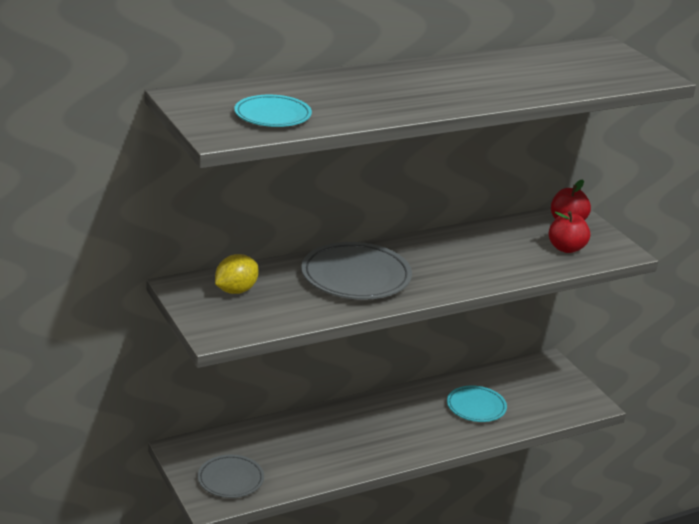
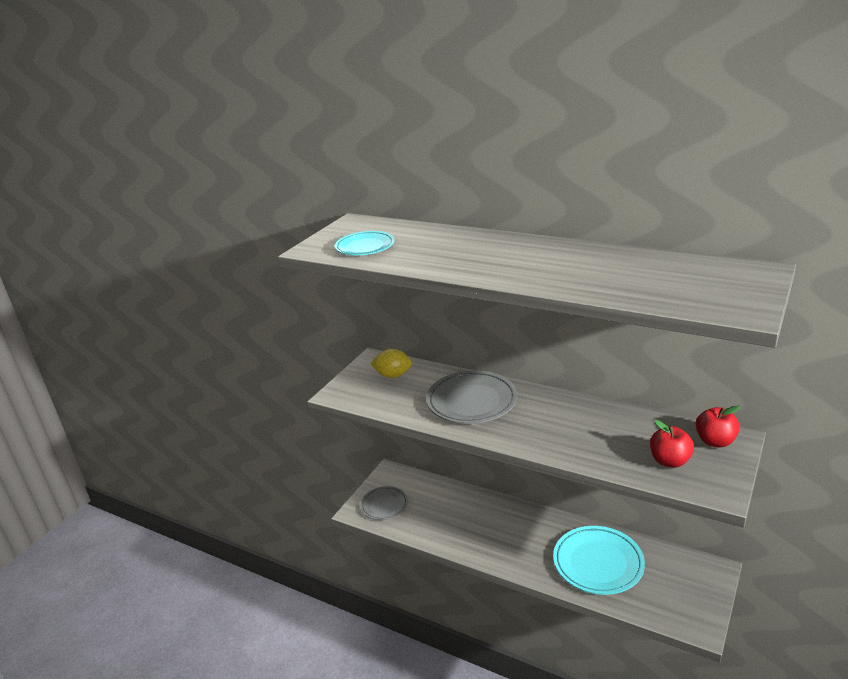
camera: 60 degrees right, 0 degrees up
turquoise plate [447,385,507,422] -> turquoise plate [553,526,645,595], size x1.64

